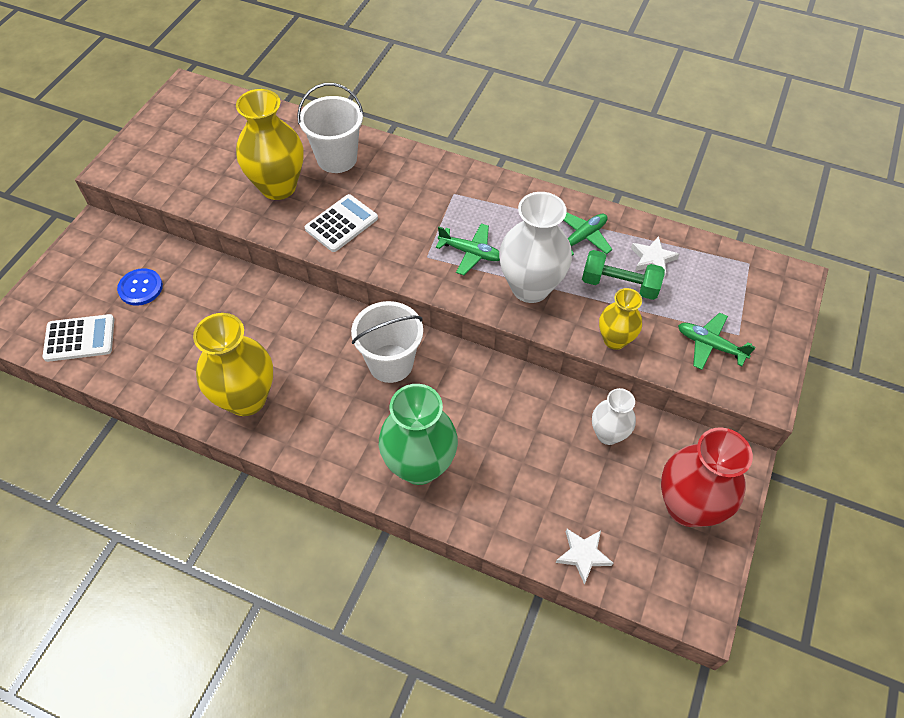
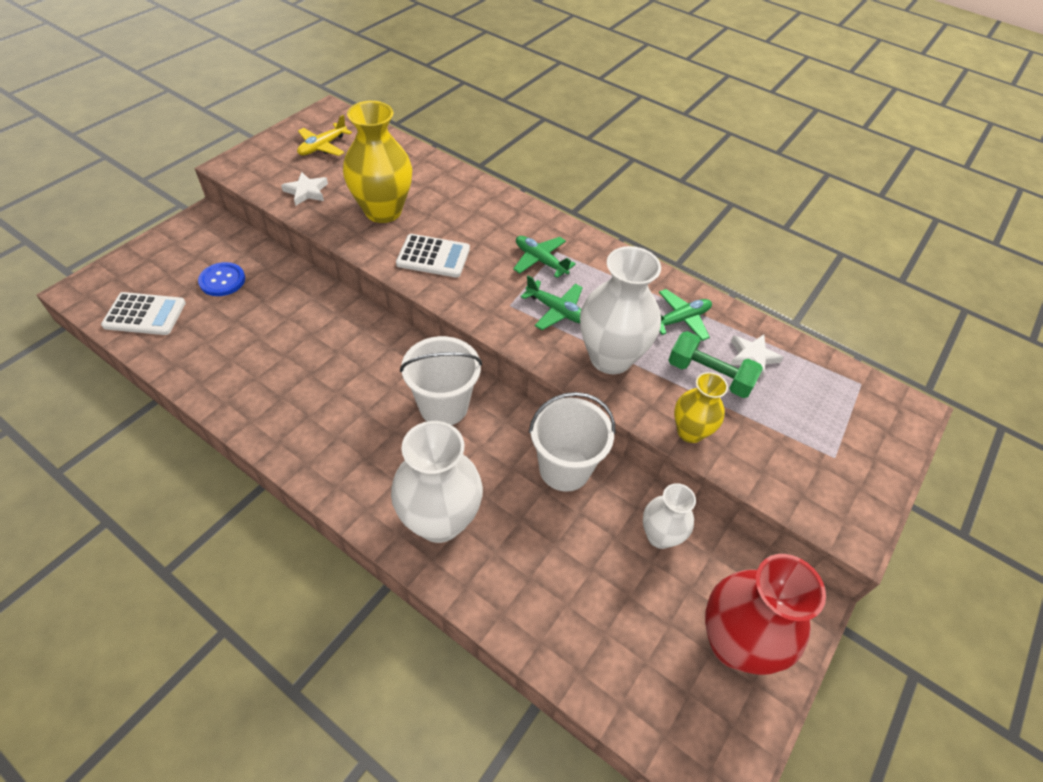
camera: 10 degrees right, 5 degrees down
yellow vase [193,313,273,416] -> none
white bucket [297,83,364,173] -> white bucket moved to [529,392,615,492]
white calculator [305,194,378,252] -> white calculator turned 45 degrees clockwise [396,234,470,278]
green vase [379,384,458,485] -> white vase [391,421,483,543]
white star [556,529,613,584] -> white star moved to [281,172,328,206]
green plane [678,312,756,370] -> green plane moved to [513,236,576,278]
none -> yellow plane [297,115,352,156]

